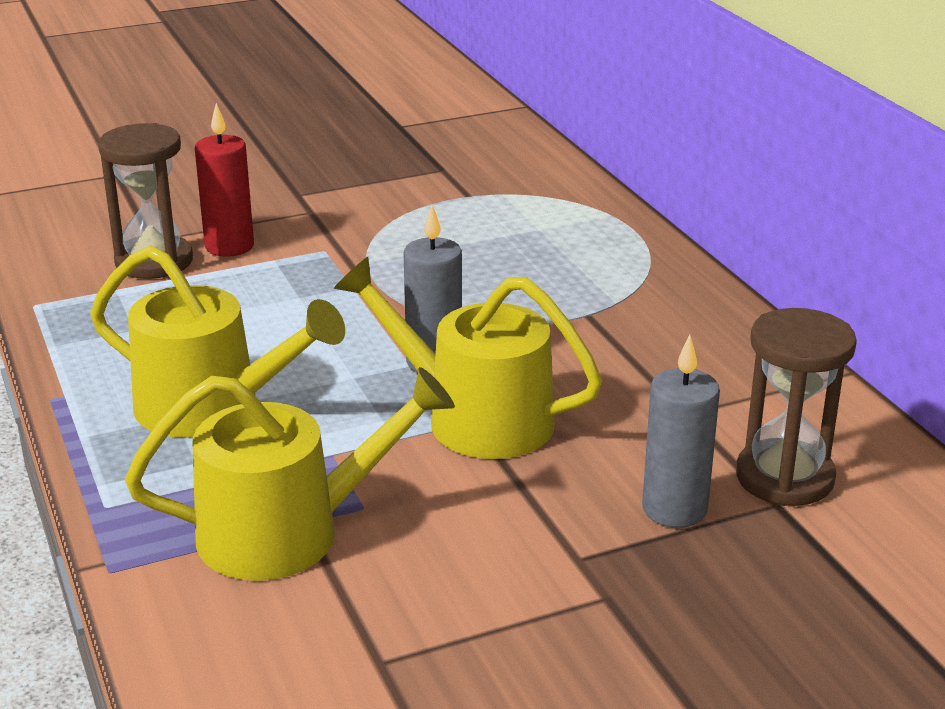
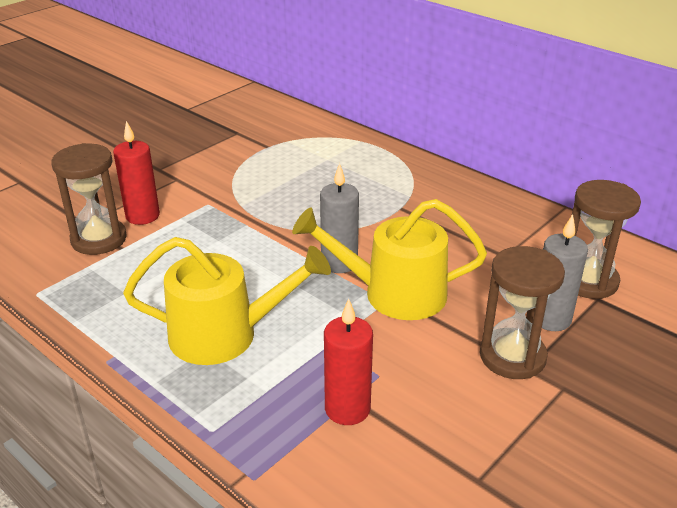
camera: 25 degrees left, 5 degrees up
yellow watering can [125,367,455,581] -> red candle [324,299,373,425]
none -> brown hourglass [480,246,565,379]

